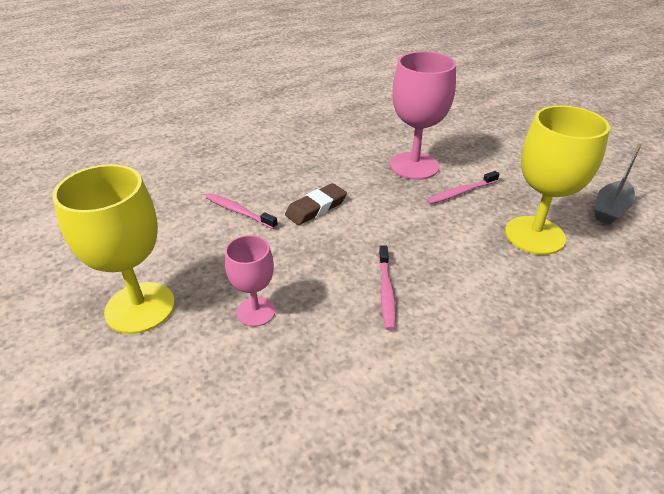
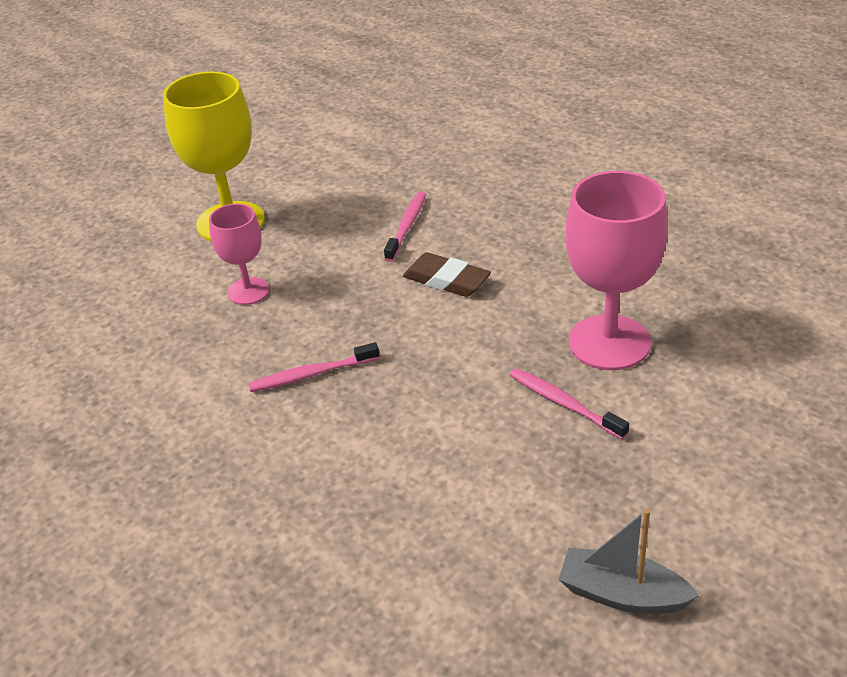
camera: 75 degrees right, 0 degrees up
yellow goblet [505,106,610,255] -> none

